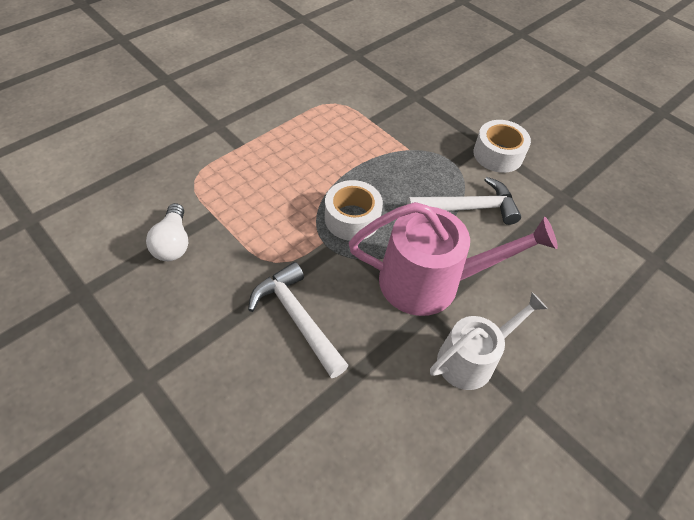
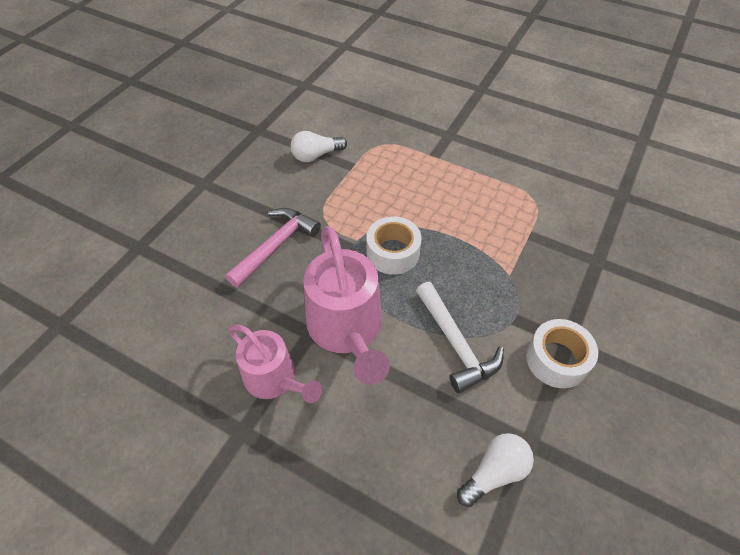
camera: 75 degrees right, 0 degrees up
white hammer [248,262,349,378] -> pink hammer [225,208,321,288]
white watering can [430,292,548,390] -> pink watering can [228,324,322,403]
none -> white light bulb [457,433,534,507]

